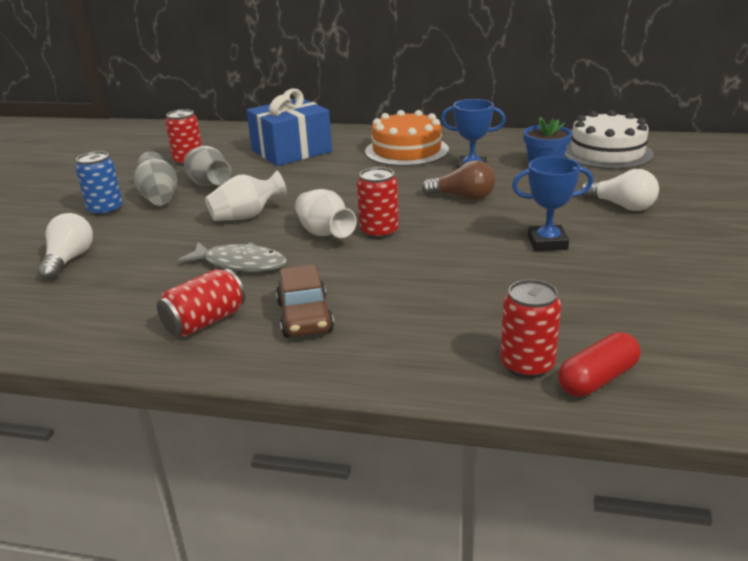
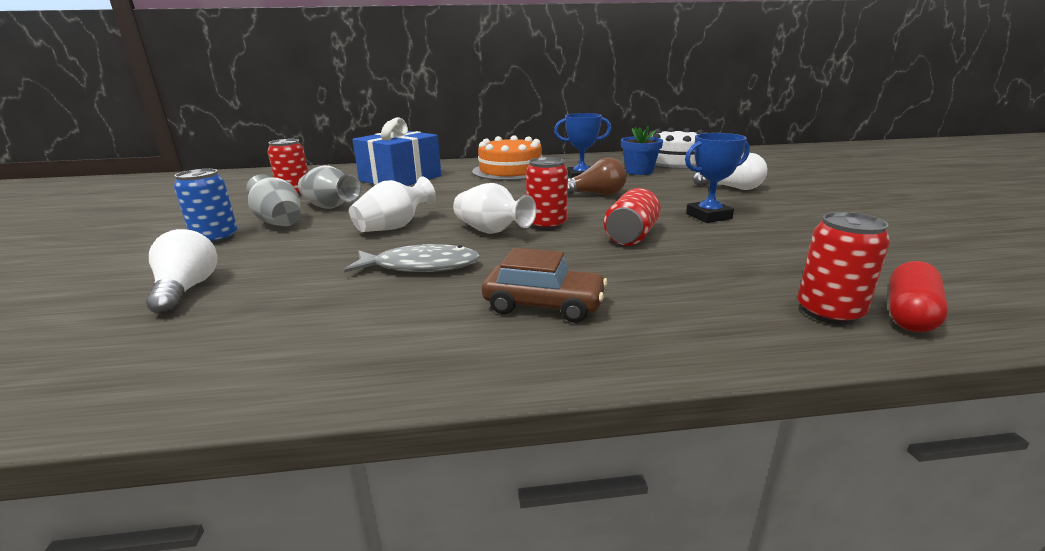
camera: 20 degrees left, 5 degrees down
red can [157,269,245,337] -> red can moved to [604,188,661,246]
brown car [276,264,334,338] -> brown car turned 45 degrees counterclockwise [482,248,607,323]

